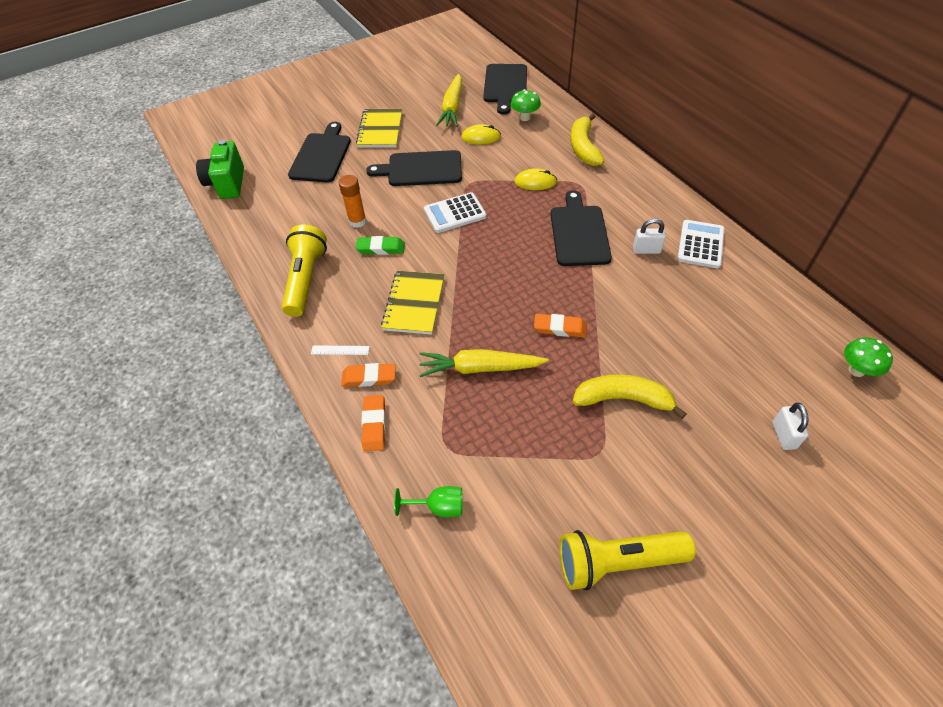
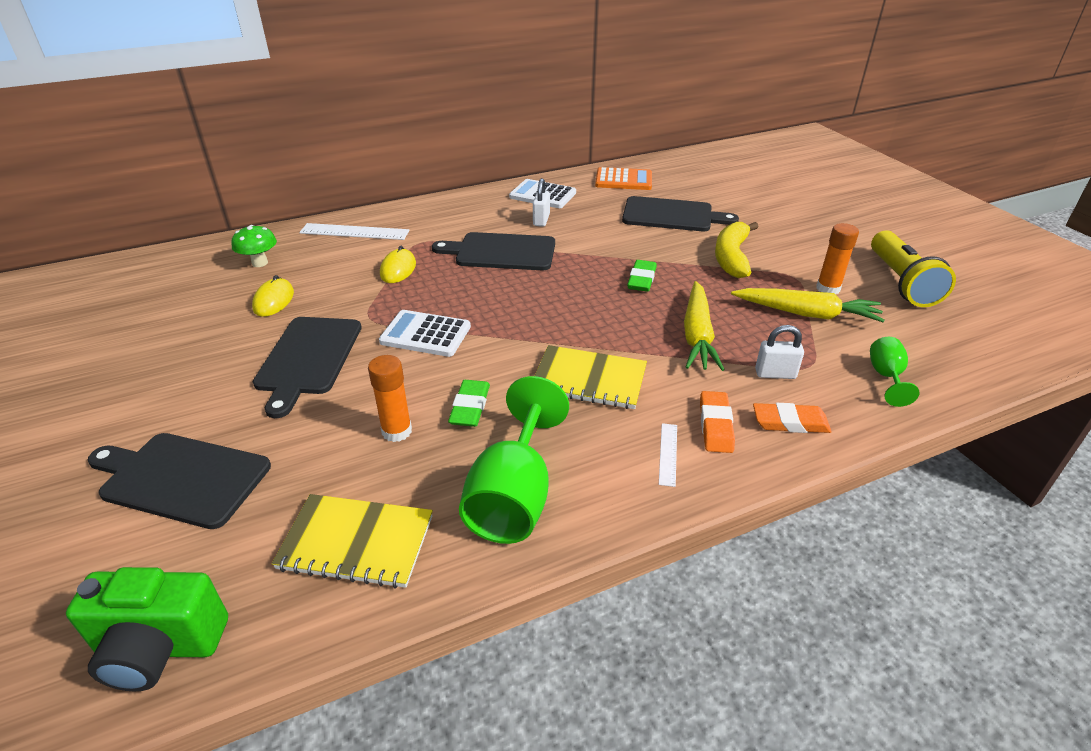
camera: 85 degrees left, 15 degrees down
yellow flashlight [282,224,327,317] -> green goblet [459,376,569,544]
yellow notebook [356,109,402,148] -> yellow notebook moved to [272,494,433,589]
white calculator [424,192,487,233] -> white calculator turned 120 degrees clockwise [379,310,471,357]
yellow carrot [436,74,462,127] -> yellow carrot moved to [731,288,885,322]
black cutting board [483,64,527,114] -> black cutting board moved to [622,196,739,231]
orange eraser [534,314,587,338] -> green eraser [627,260,657,292]
yellow banana [571,113,604,166] -> white ruler [299,223,410,240]
white padlock [772,403,809,450] -> white padlock moved to [755,325,804,379]
green mushroom [844,337,893,377] -> none
none -> orange calculator [595,167,652,190]
none -> orange glue stick [816,223,859,295]

